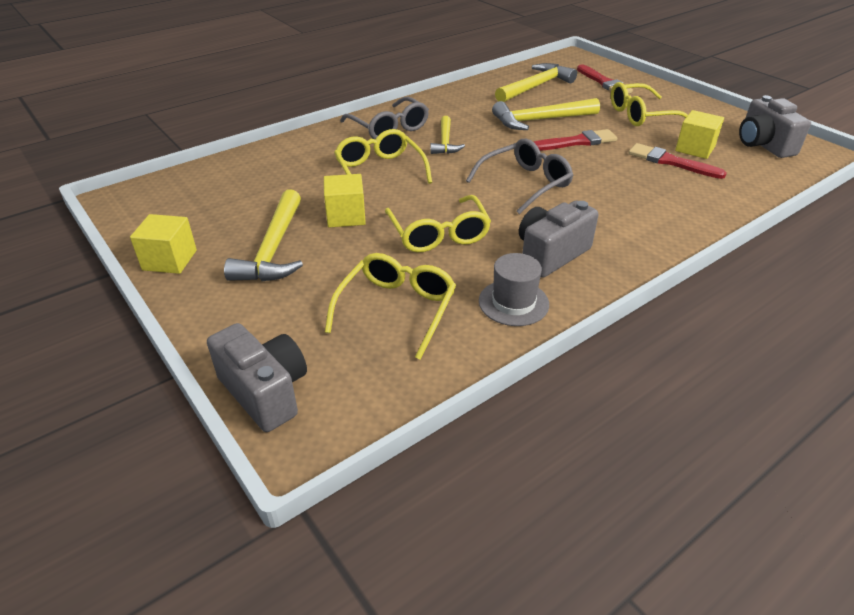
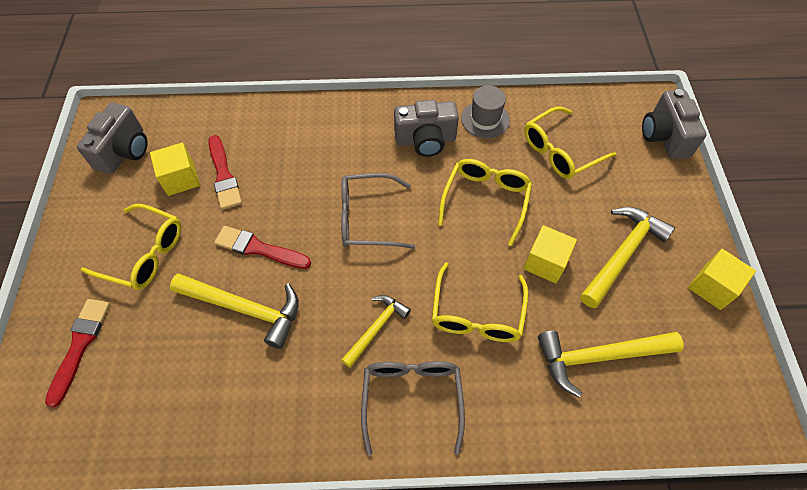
camera: 145 degrees left, 20 degrees up
yellow hammer [495,63,577,102] -> yellow hammer moved to [538,331,684,398]

